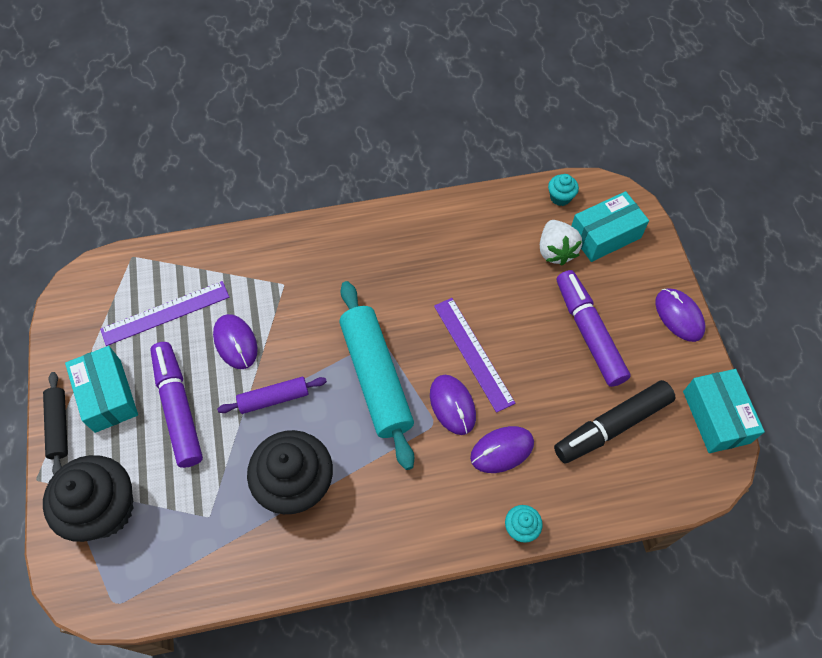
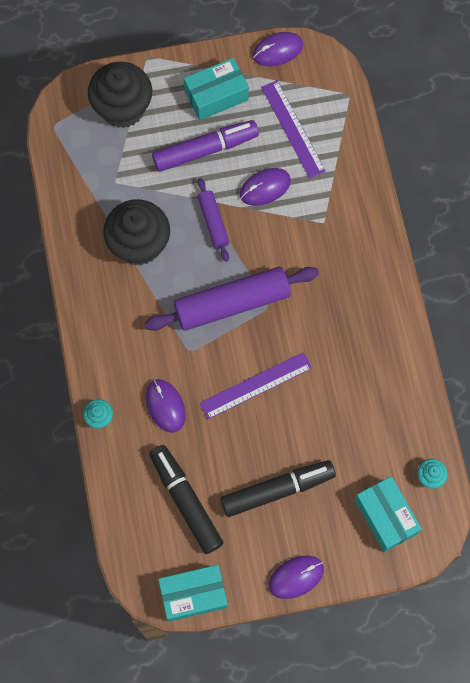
camera: 90 degrees right, 10 degrees up
black rolling pin [43,372,68,474] -> none
turquoise rolling pin [339,281,414,470] -> purple rolling pin [145,267,319,331]
purple mouse [430,375,476,435] -> purple mouse moved to [252,32,303,66]
white strawberry [540,220,582,266] -> none
purple marker [557,270,630,387] -> black marker [220,460,336,517]

